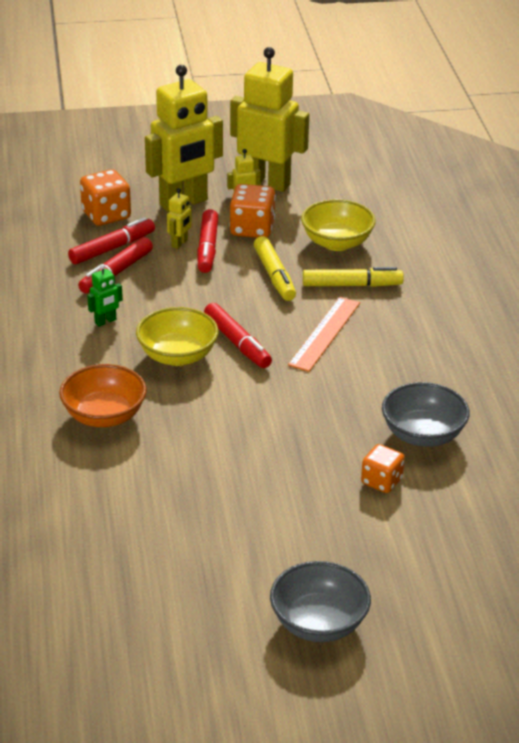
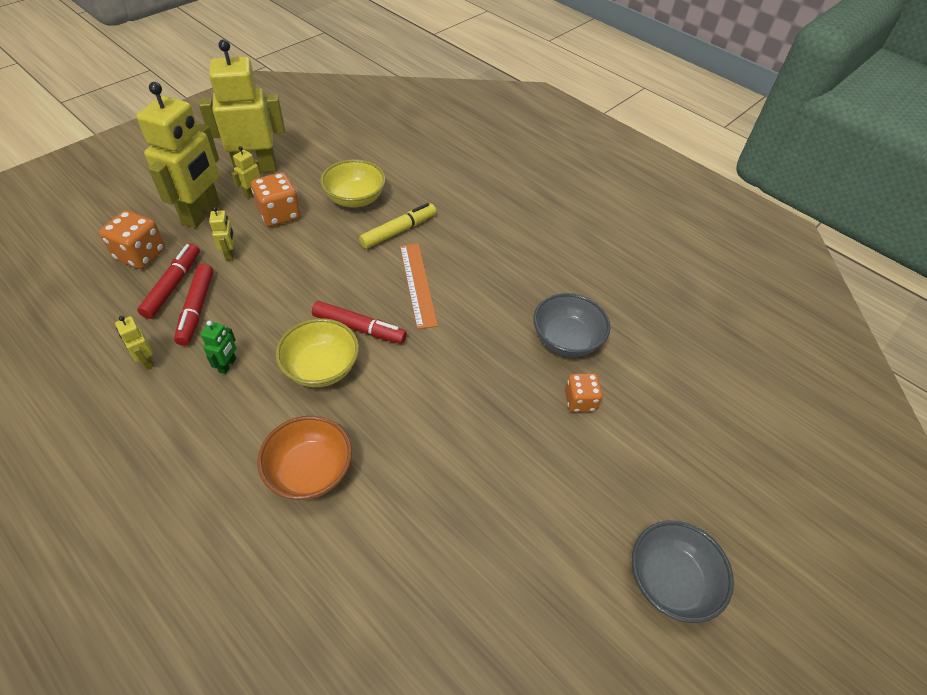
camera: 40 degrees left, 15 degrees up
red marker [197,209,218,273] -> none
yellow marker [254,236,296,301] -> none
none -> yellow robot [115,316,155,370]

